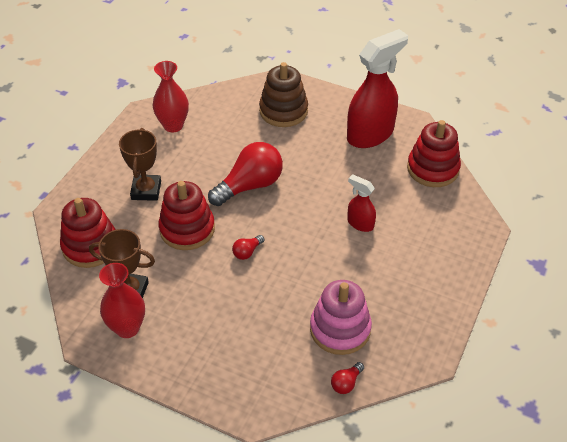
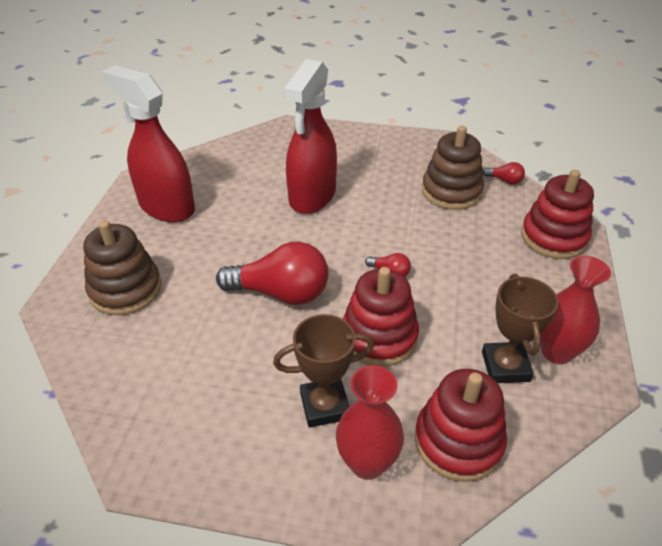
camera: 105 degrees left, 5 degrees down
red vase [153,61,189,132] -> red vase moved to [336,365,404,480]
red light bulb [208,142,283,206] -> red light bulb turned 150 degrees clockwise [216,241,329,305]
pink stacking toy [310,280,372,355] -> brown stacking toy [422,126,484,210]
red spray bottle [347,174,376,232] -> red spray bottle [284,59,337,214], size x2.05
red stacking toy [407,120,461,187] -> red stacking toy moved to [521,170,594,259]

